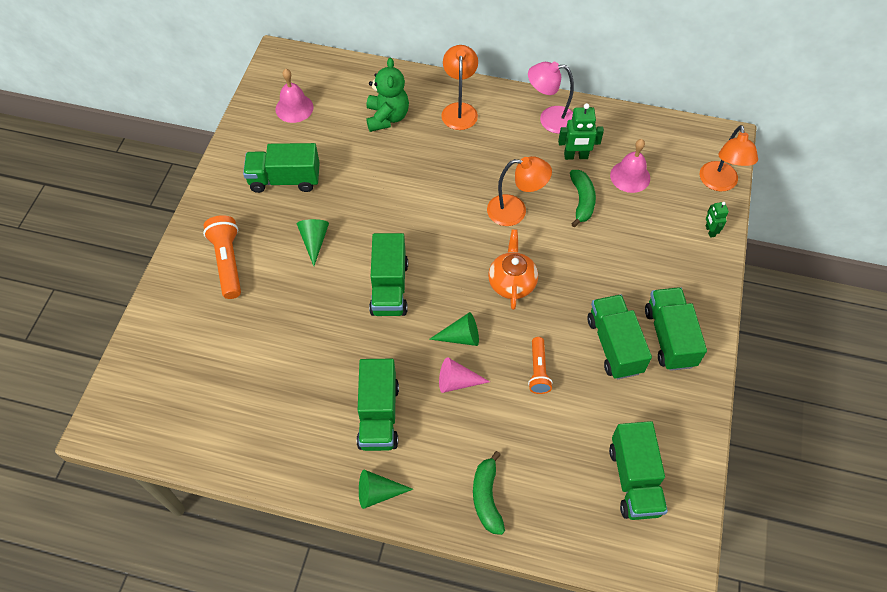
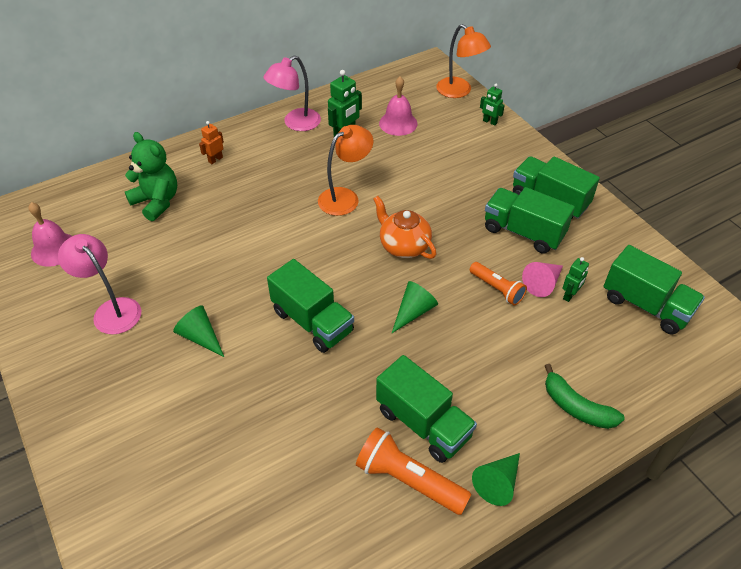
camera: 45 degrees left, 10 degrees down
orange flashlight [203,215,241,299] -> orange flashlight moved to [356,427,472,515]
green truck [243,143,320,193] -> pink lamp [58,234,142,335]
pink cone [439,357,490,393] -> pink cone moved to [522,262,563,297]
orange lamp [441,45,478,130] -> orange robot [199,121,224,164]
green banana [570,170,596,227] -> none
none -> green robot [562,257,589,302]

